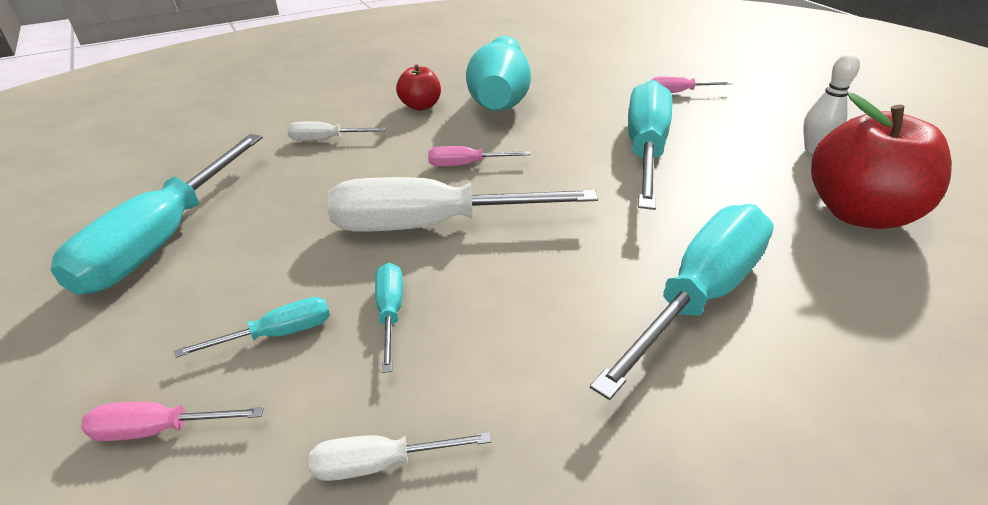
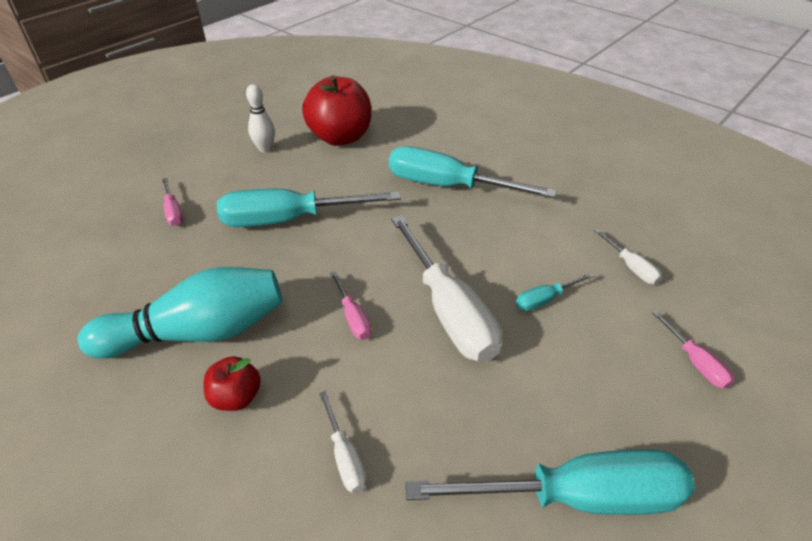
camera: 110 degrees left, 5 degrees up
turquoise screwdriver [175,297,330,358] -> none

